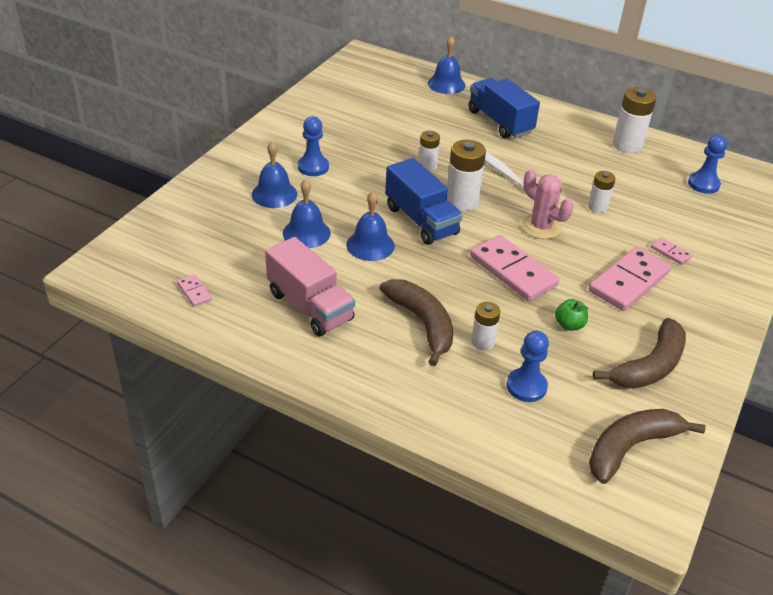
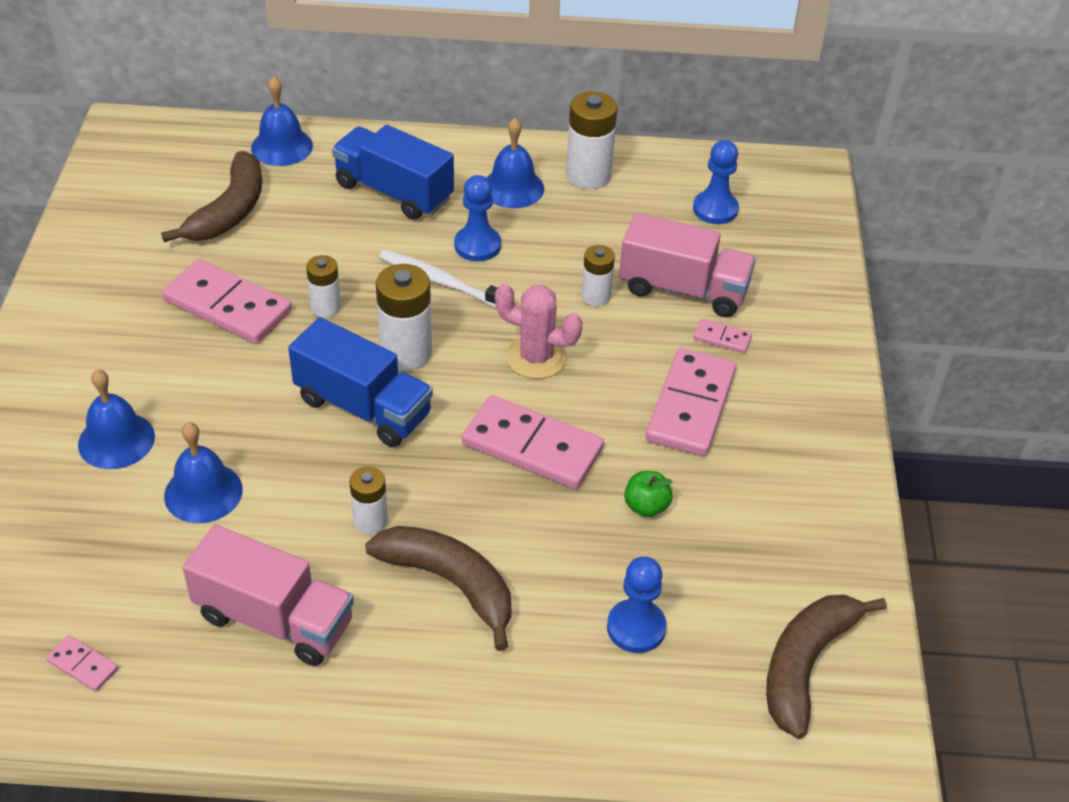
camera: 25 degrees left, 5 degrees up
blue pawn [298,116,329,176] -> blue pawn moved to [454,175,501,261]
blue bell [346,191,395,261] -> blue bell moved to [487,118,544,209]
white battery [471,302,500,350] -> white battery moved to [349,467,388,534]
brown banana [593,318,686,389] -> brown banana moved to [161,151,262,242]
none -> pink domino [162,259,292,344]
none -> pink truck [619,213,756,317]

